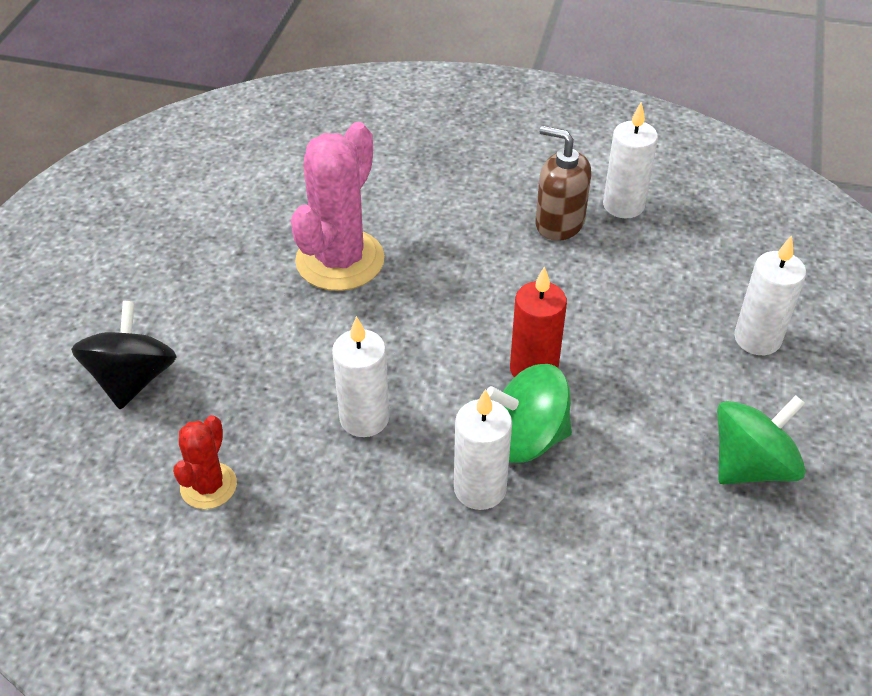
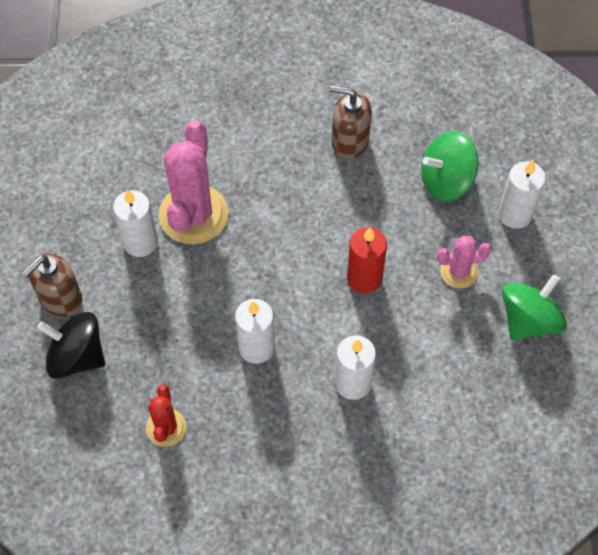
camera: 15 degrees left, 15 degrees up
black spinning top [71,301,177,409] -> black spinning top turned 60 degrees counterclockwise [37,312,105,379]
green spinning top [486,364,572,463] -> green spinning top moved to [421,131,478,201]
white candle [603,102,658,218] -> white candle moved to [113,189,158,257]
none -> brown soap dispenser [22,253,82,317]
none -> pink cactus [437,235,492,288]

